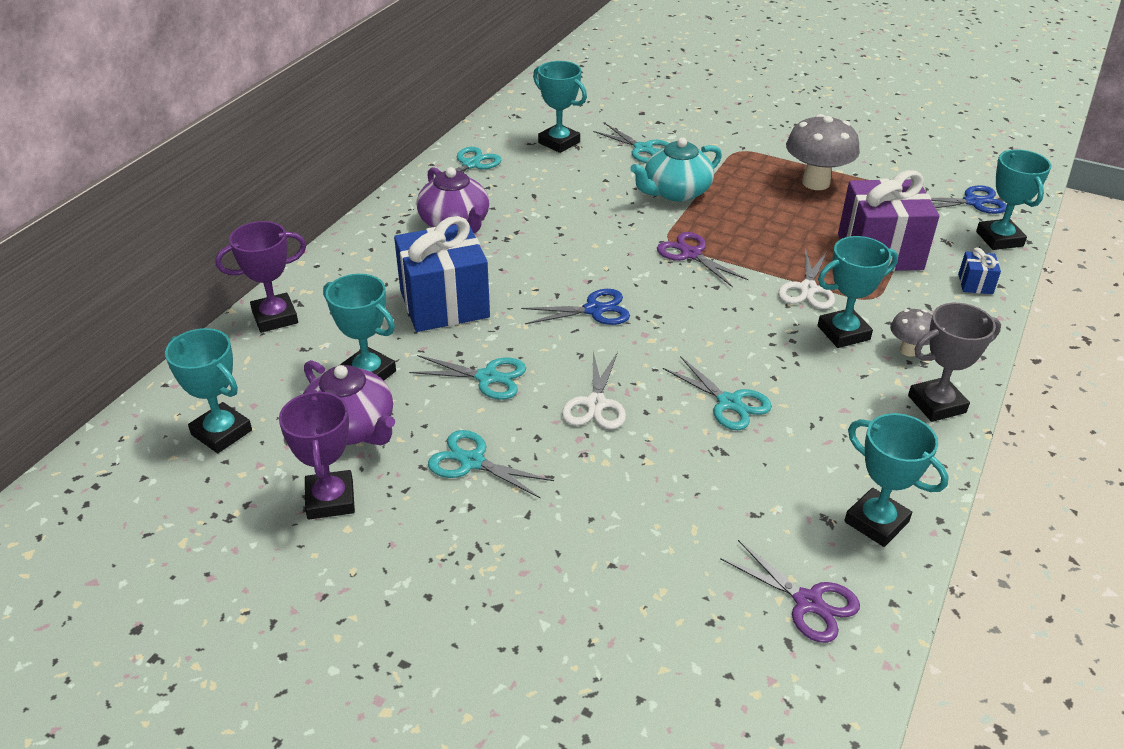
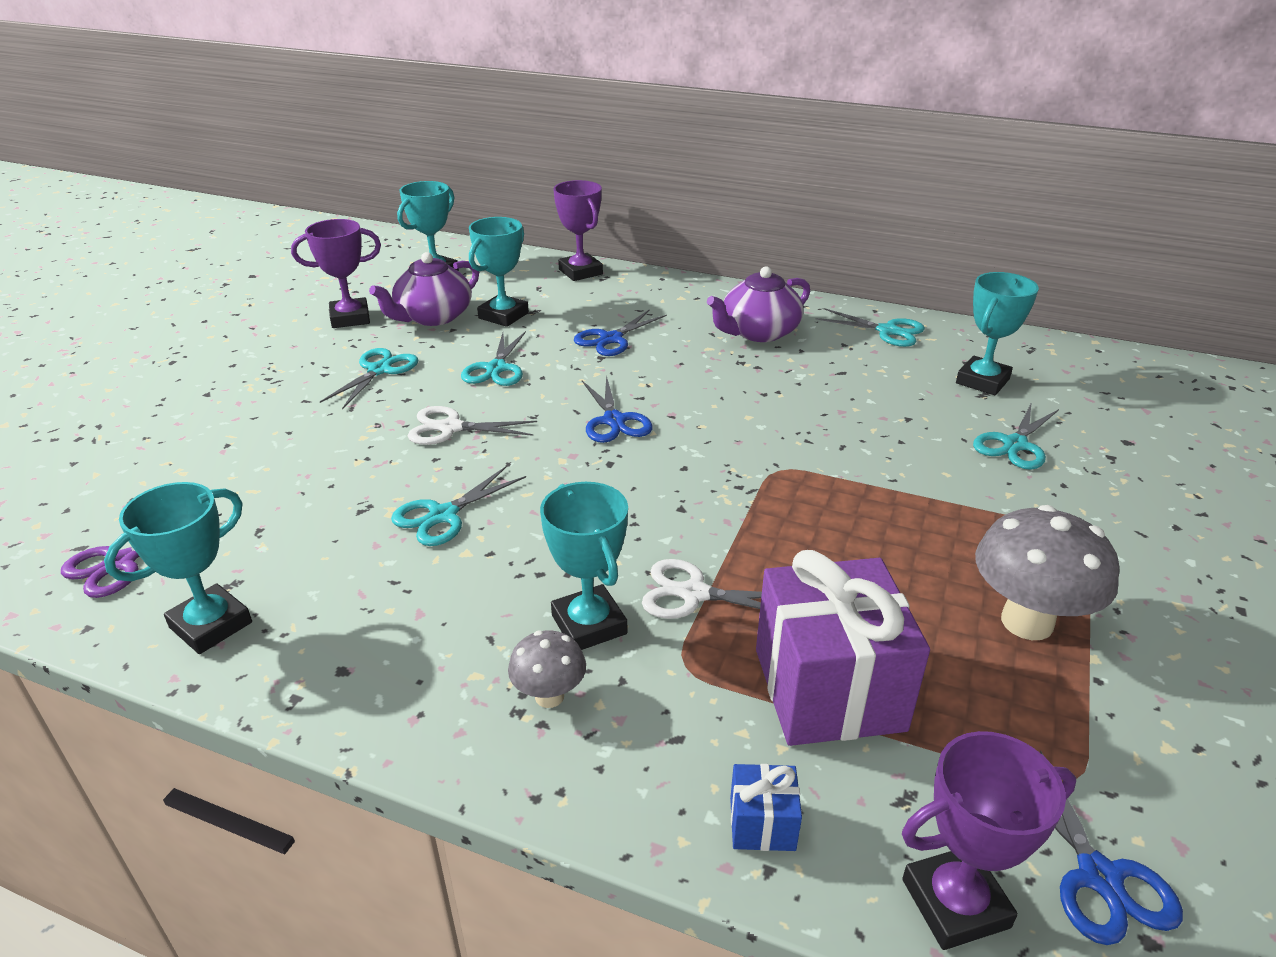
camera: 85 degrees right, 5 degrees down
blue gift [394,216,490,332] -> blue scissors [574,310,667,356]
turquoise teapot [630,137,722,202] -> none
purple scissors [657,232,749,287] -> none
grey trophy [908,303,1001,422] -> none
turquoise trophy [976,149,1051,250] -> purple trophy [902,731,1076,950]

